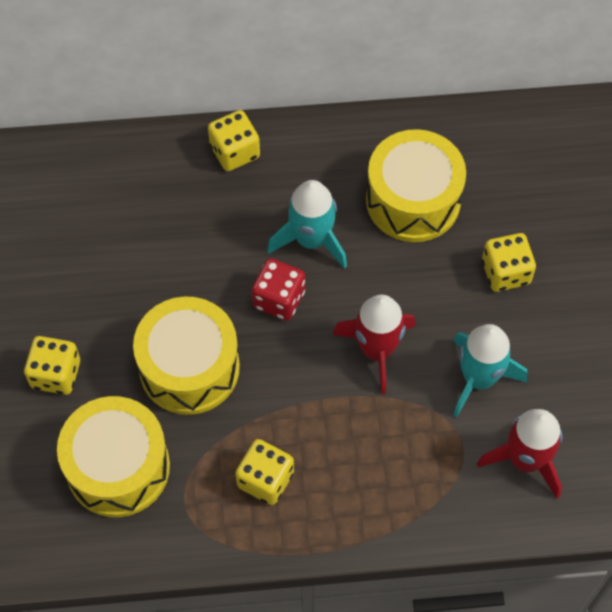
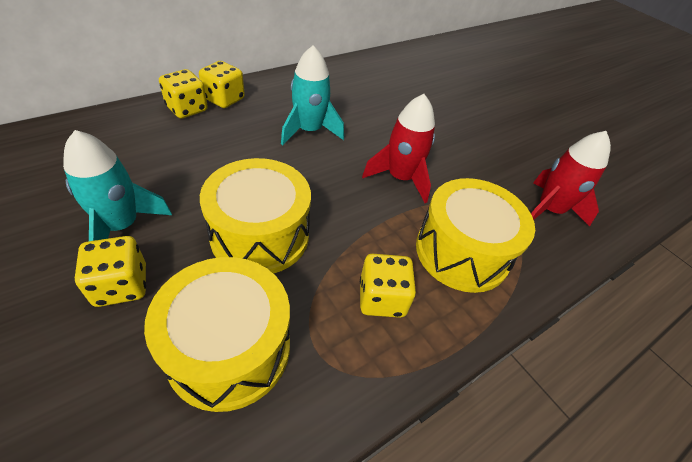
camera: 35 degrees left, 15 degrees down
red dice [252,258,305,321] -> none
yellow drum [366,129,466,242] -> yellow drum moved to [416,178,535,293]
turquoise rocket [453,324,527,417] -> turquoise rocket moved to [63,130,172,241]
yellow dice [482,233,536,292] -> yellow dice moved to [159,69,208,119]

